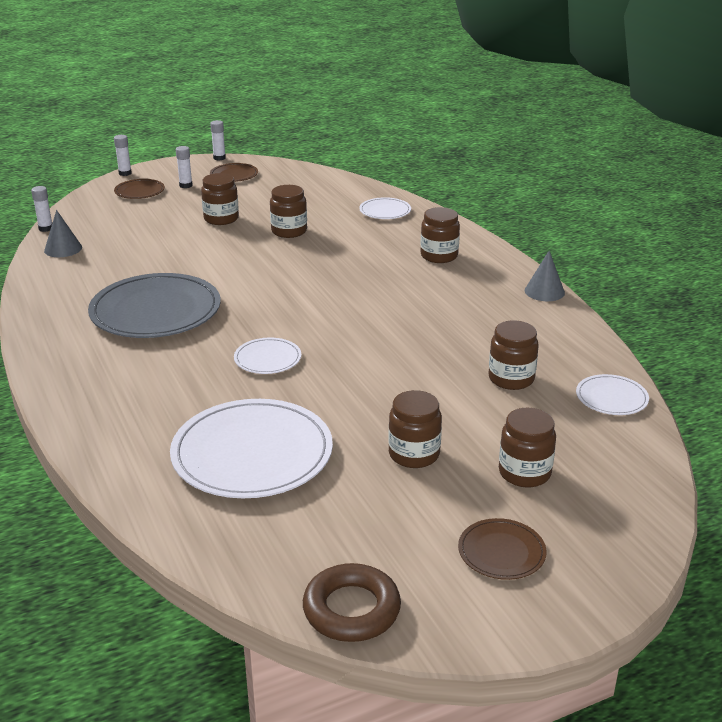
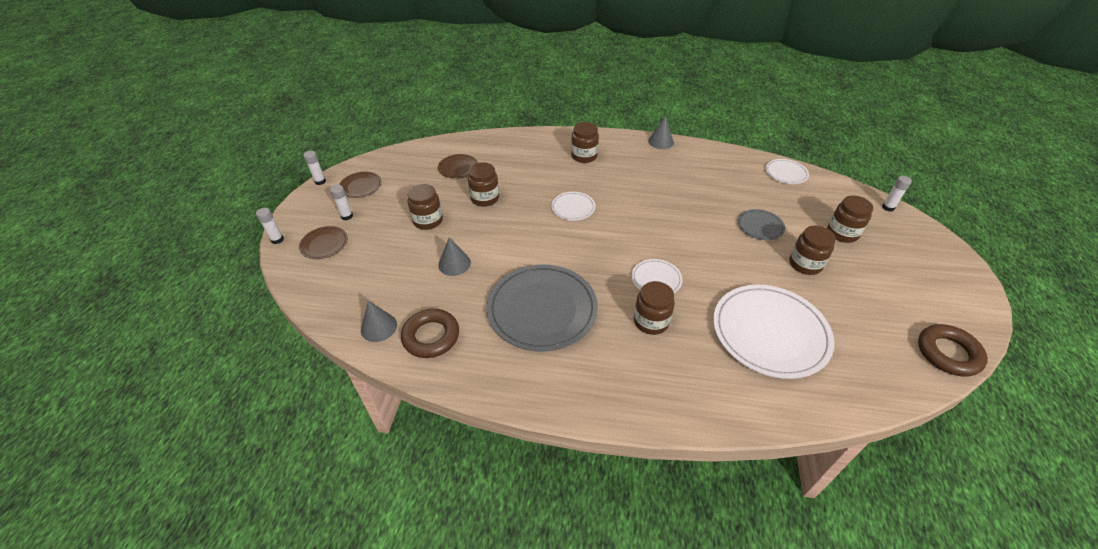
camera: 55 degrees left, 15 degrees up
white glue stick [31,186,52,232] -> white glue stick moved to [882,176,912,212]
white plate [359,197,411,219] -> white plate moved to [551,192,595,221]
brown plate [458,518,547,580] -> brown plate moved to [438,154,478,179]
brown jar [489,320,539,390] -> brown jar moved to [634,281,675,335]
none -> brown ring [401,309,459,358]
none -> grey cone [438,237,471,276]
none -> grey plate [738,209,785,240]

